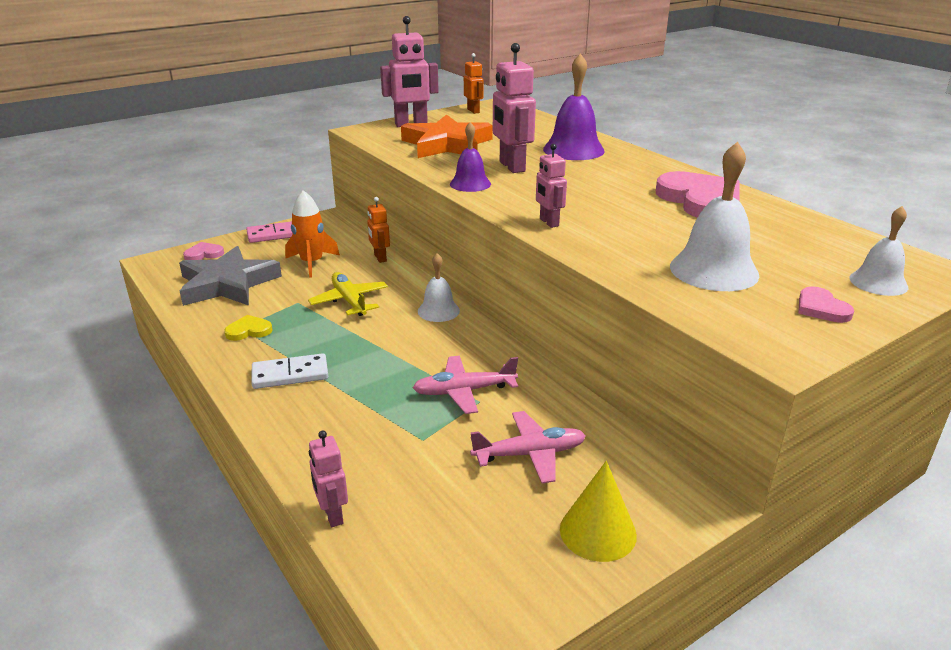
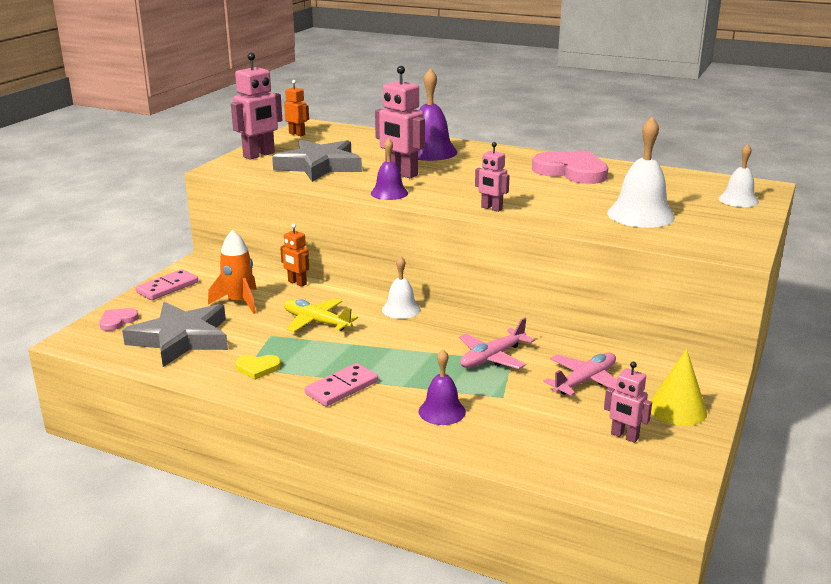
camera: 30 degrees left, 5 degrees down
yellow heart [224,315,273,341] -> yellow heart turned 135 degrees counterclockwise [236,355,281,380]
white domino [251,353,328,389] -> pink domino [305,363,378,406]
pink robot [309,430,348,527] -> pink robot moved to [604,362,652,443]
orange star [401,114,493,158] -> grey star [272,139,362,182]
pink heart [798,286,854,323] -> none
none -> purple bell [419,349,466,425]

